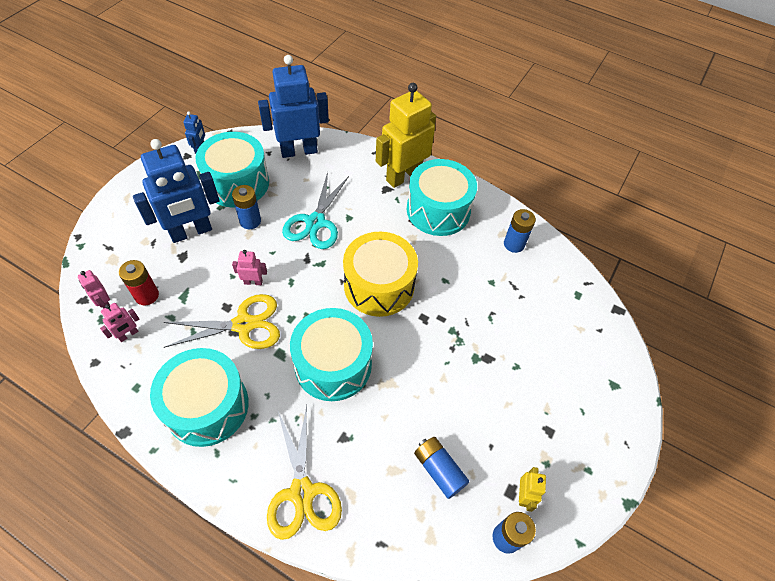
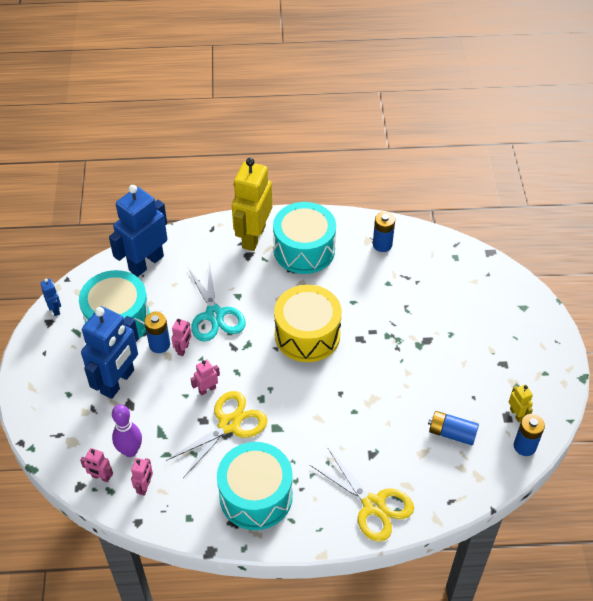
camera: 30 degrees left, 5 degrees down
red battery [119,260,159,305] -> purple bowling pin [112,404,142,457]
turquoise drum [290,308,373,401] -> none
none -> pink robot [171,319,191,356]

